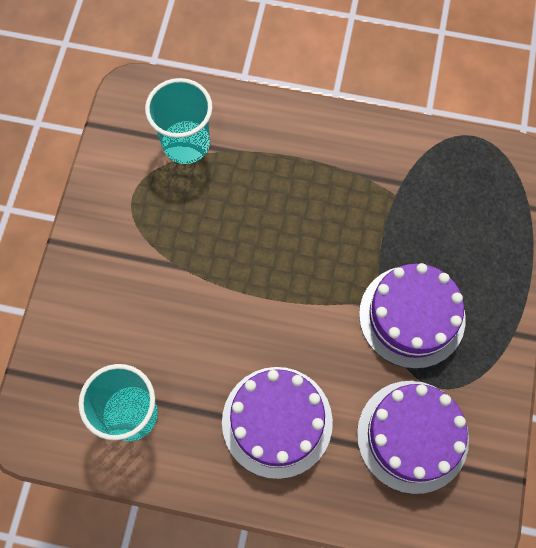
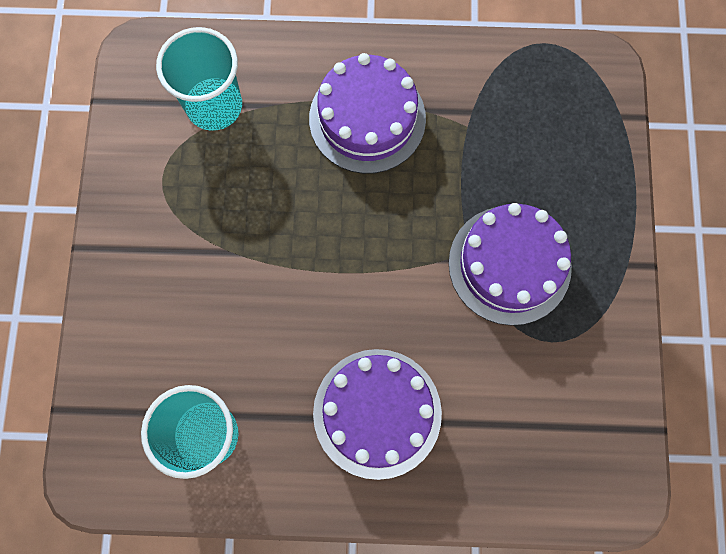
camera: 10 degrees left, 5 degrees up
purple cake [357,381,469,494] -> purple cake moved to [309,53,426,174]

